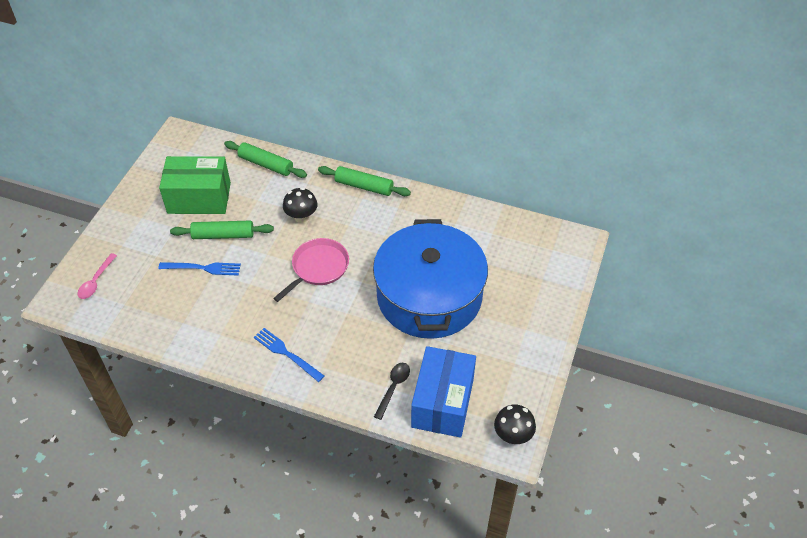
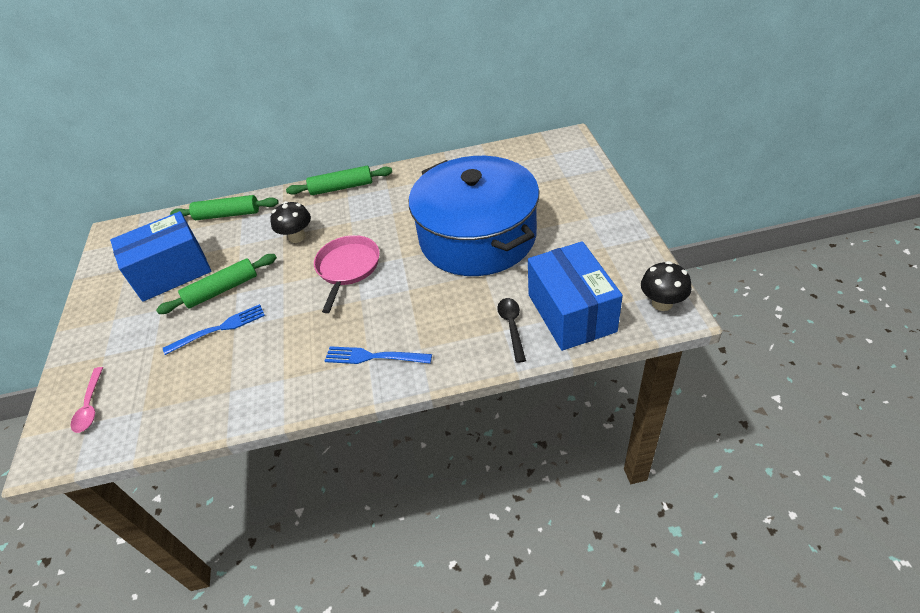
camera: 25 degrees left, 5 degrees down
green box [159,156,231,214] -> blue box [110,211,211,302]

